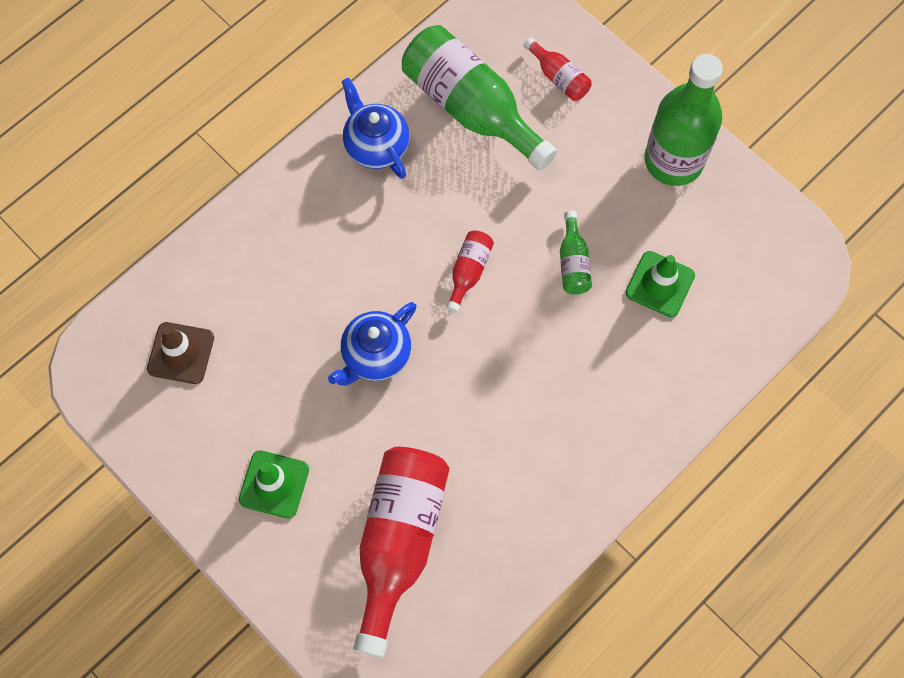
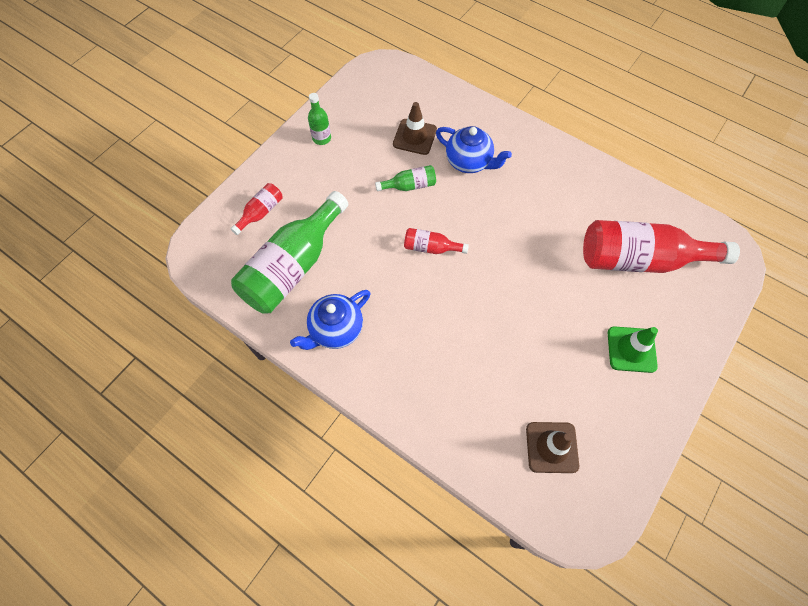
camera: 100 degrees left, 5 degrees down
blue teapot [328,302,417,386] -> blue teapot moved to [436,126,512,173]
green traffic cone [625,251,695,317] -> brown traffic cone [393,102,437,155]
green bottle [644,54,723,186] -> green bottle [308,93,331,145], size x0.45

